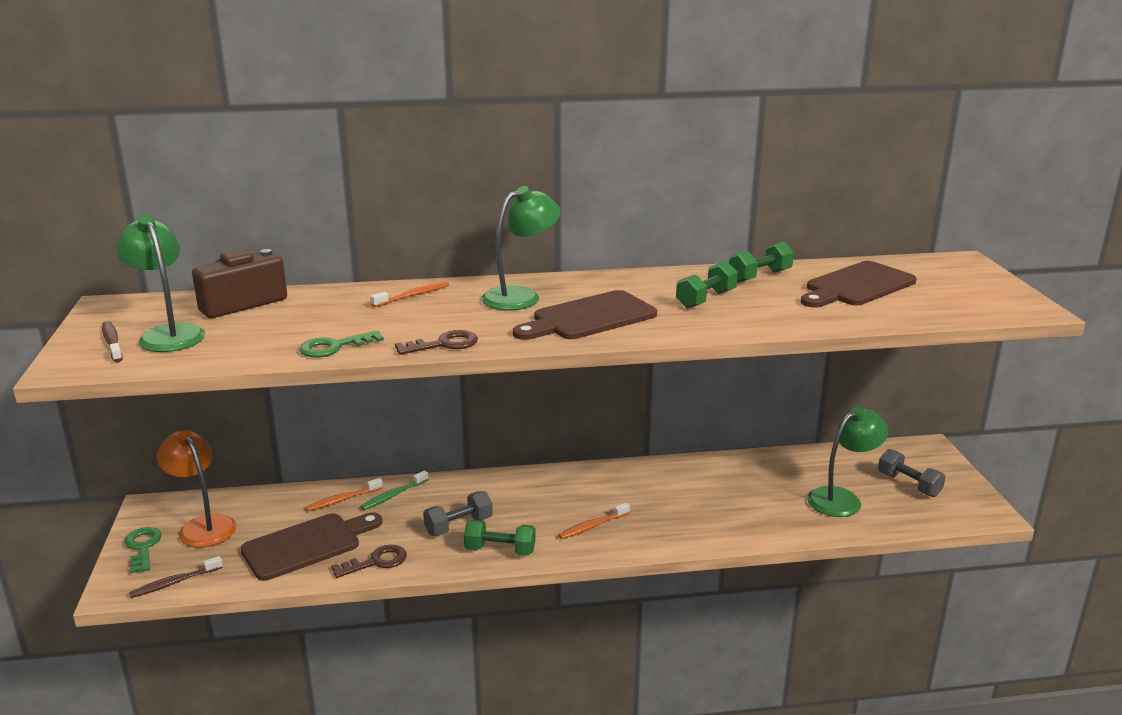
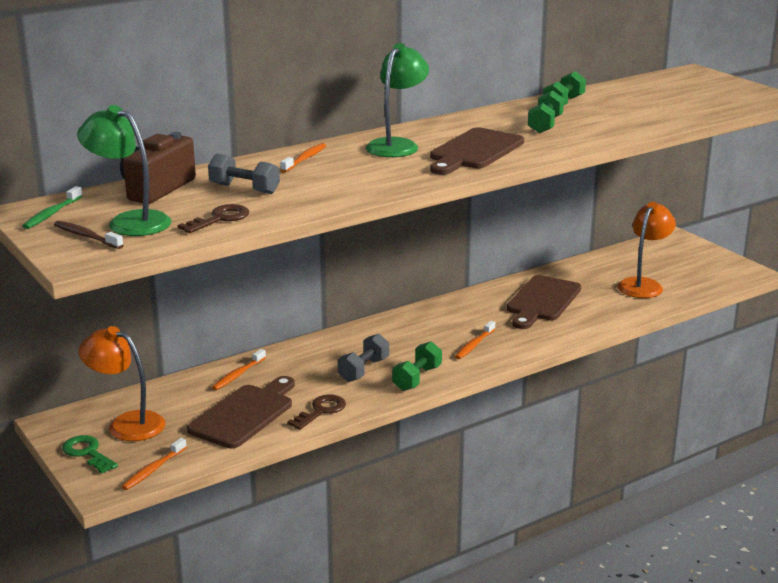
camera: 25 degrees left, 0 degrees up
brown toothbrush [129,556,223,598] -> orange toothbrush [121,438,187,490]
green key [299,330,384,358] -> none
green toothbrush [360,470,429,510] -> green toothbrush moved to [23,186,82,229]
brown key [395,330,478,355] -> brown key moved to [177,204,249,233]
green dumbbell [464,520,536,556] -> green dumbbell turned 45 degrees counterclockwise [392,341,442,391]
brown cutting board [801,261,916,308] -> brown cutting board moved to [507,275,581,329]
green lamp [807,406,889,517] -> orange lamp [617,202,676,298]
grey dumbbell [878,449,946,497] -> grey dumbbell moved to [208,154,280,194]

